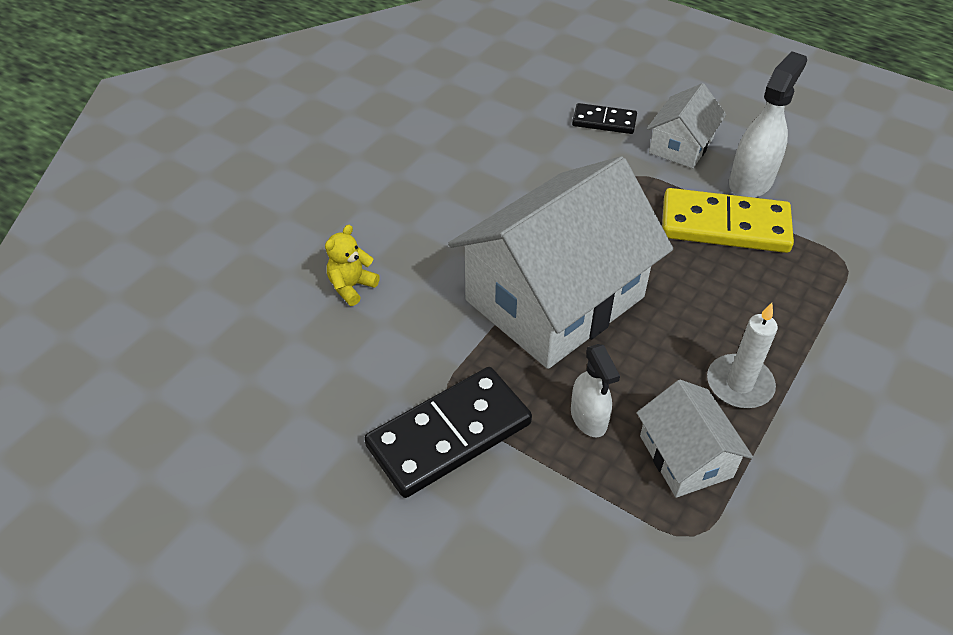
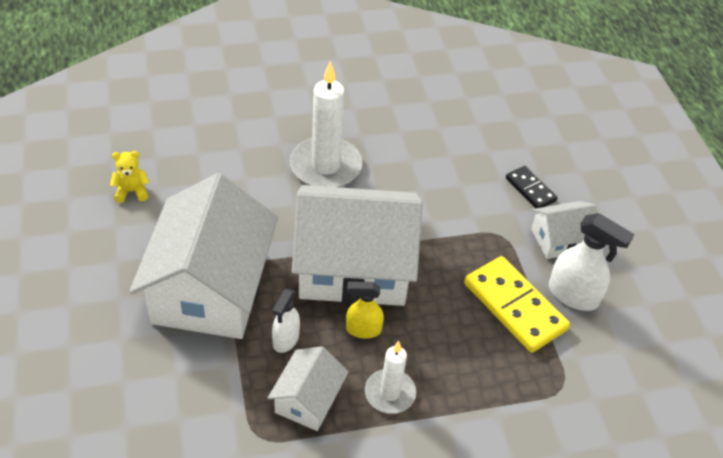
camera: 40 degrees right, 0 degrees up
yellow teddy bear [325,225,380,306] -> yellow teddy bear moved to [110,151,149,203]
black domino [364,367,532,498] -> white house [129,173,278,339]
white spray bottle [729,51,807,198] -> white spray bottle turned 45 degrees clockwise [549,213,634,311]
none -> white candle [290,61,363,187]
none -> yellow spray bottle [346,281,384,338]

